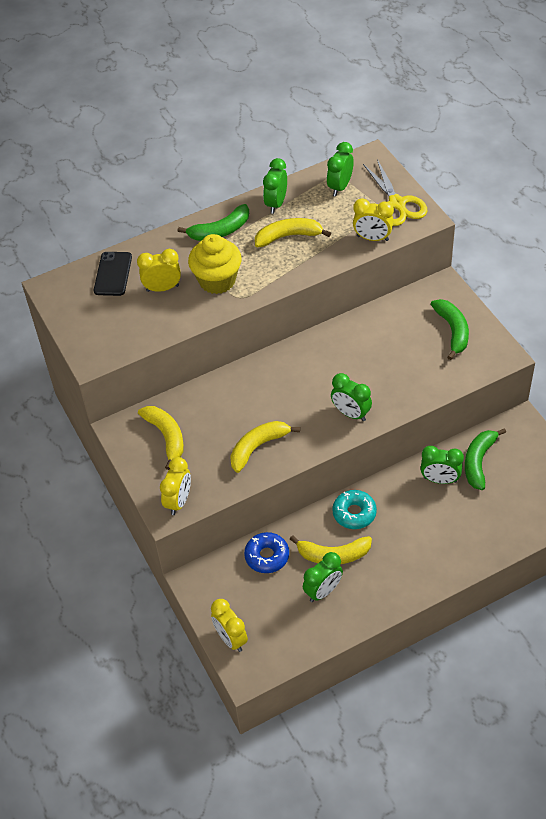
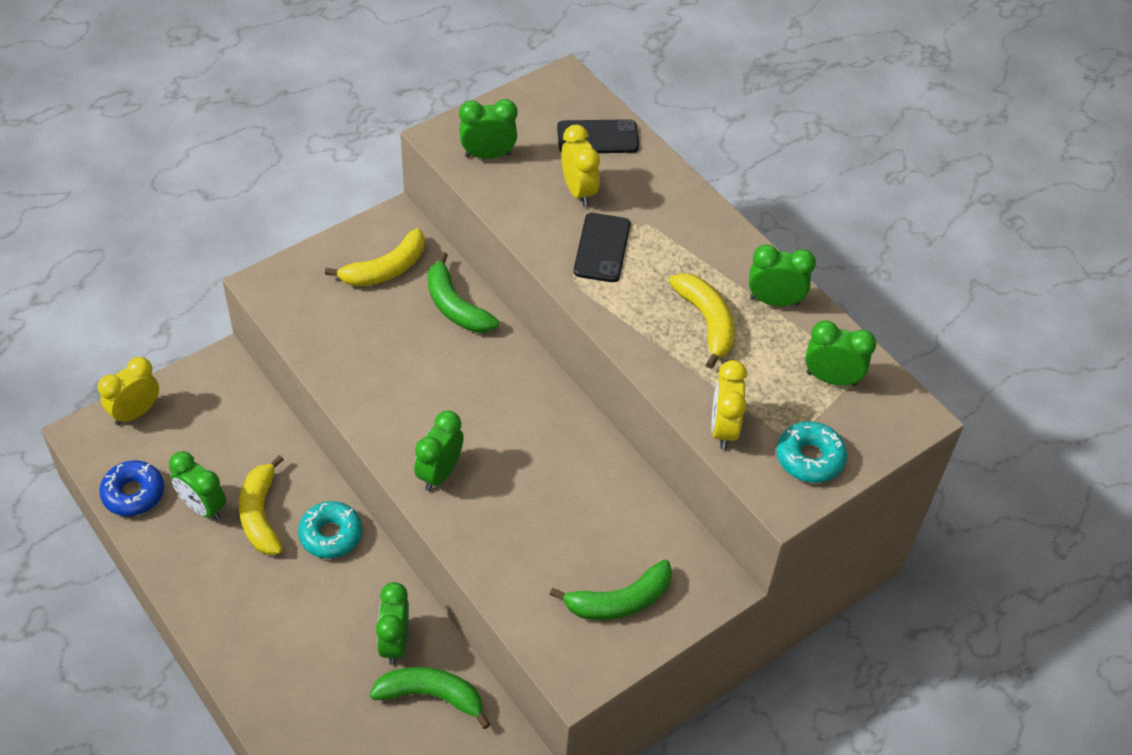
camera: 75 degrees right, 0 degrees up
yellow clock [160,457,191,515] -> none
green banana [178,204,249,241] -> green banana moved to [428,252,499,333]
yellow cupcake [188,234,242,294] -> black phone [574,213,630,282]
yellow banana [230,421,300,473] -> none
blue donut [244,532,289,573] -> blue donut moved to [99,460,164,516]
yellow scissors [363,159,427,226] -> turquoise donut [777,421,847,483]
none -> green clock [459,99,518,159]

